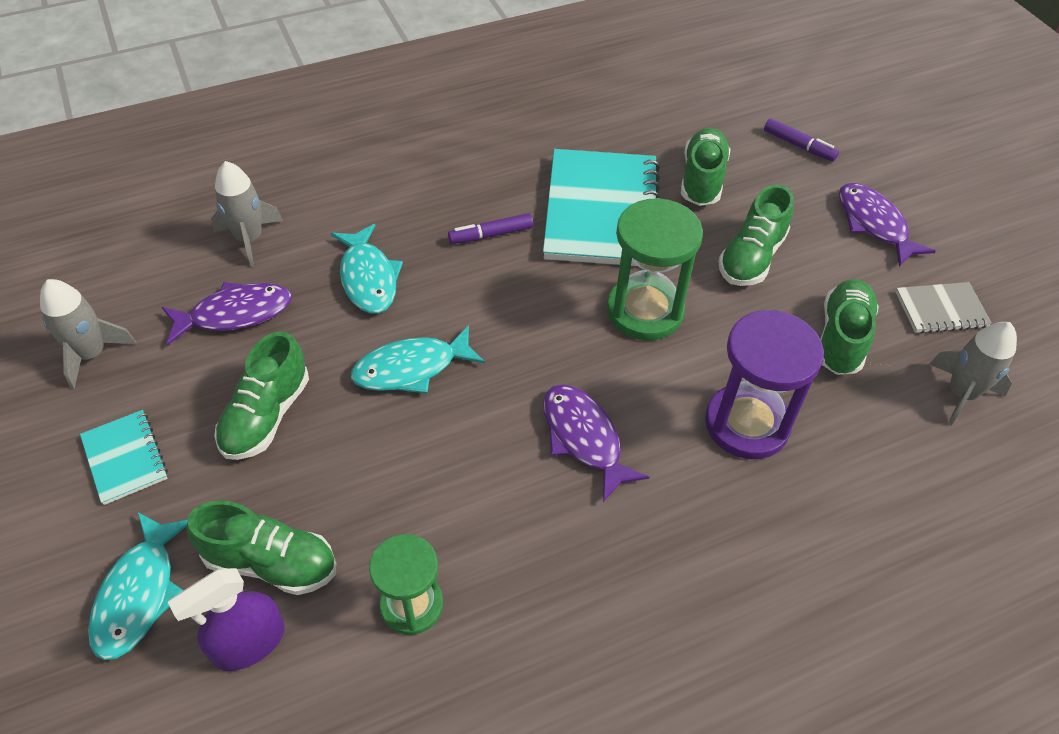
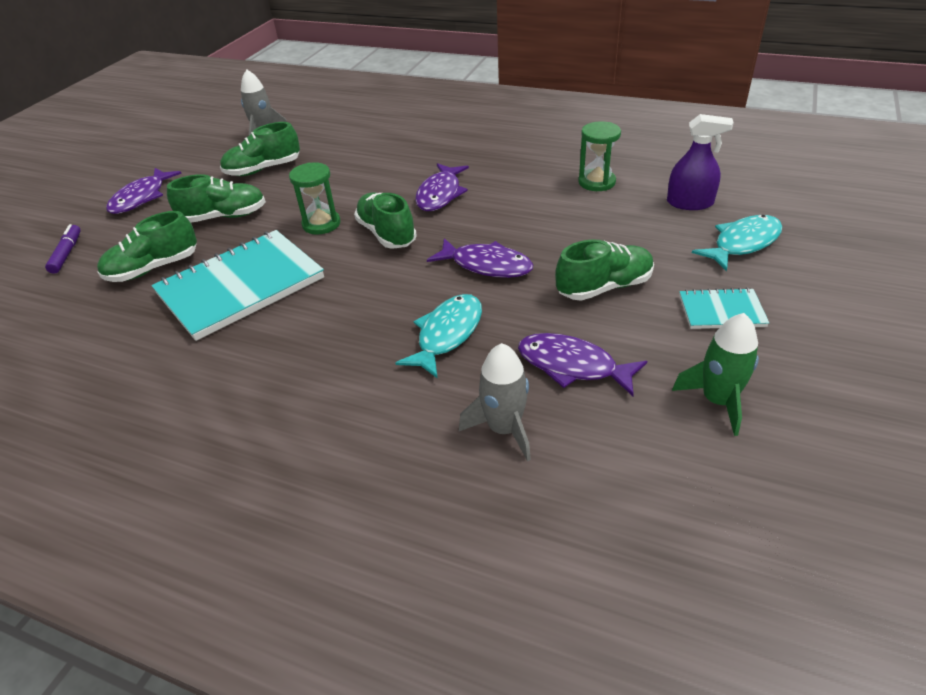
camera: 130 degrees left, 10 degrees down
grey rocket [40,279,136,389] -> green rocket [672,313,759,436]
turquoise notebook [80,410,168,505] -> turquoise notebook turned 75 degrees clockwise [679,288,769,329]
green shoe [186,500,336,595] -> green shoe moved to [354,192,417,249]
turquoise fish [351,325,485,394] -> purple fish [427,238,533,278]
purple marker [448,213,533,244] -> none
green hourglass [607,198,703,340] -> green hourglass [289,162,340,235], size x0.65
purple hourglass [705,310,824,459] -> none
grey notebook [896,282,992,333] -> none

